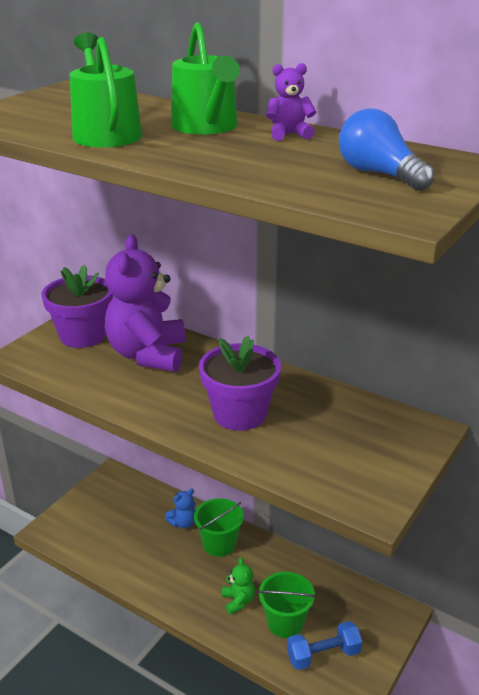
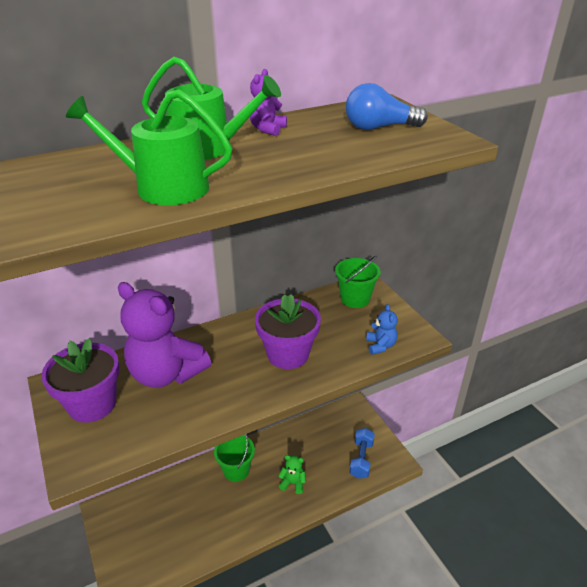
camera: 60 degrees left, 5 degrees up
blue teddy bear [165,488,196,529] -> blue teddy bear moved to [366,304,398,355]
green bucket [258,572,316,638] -> green bucket moved to [335,256,380,308]

